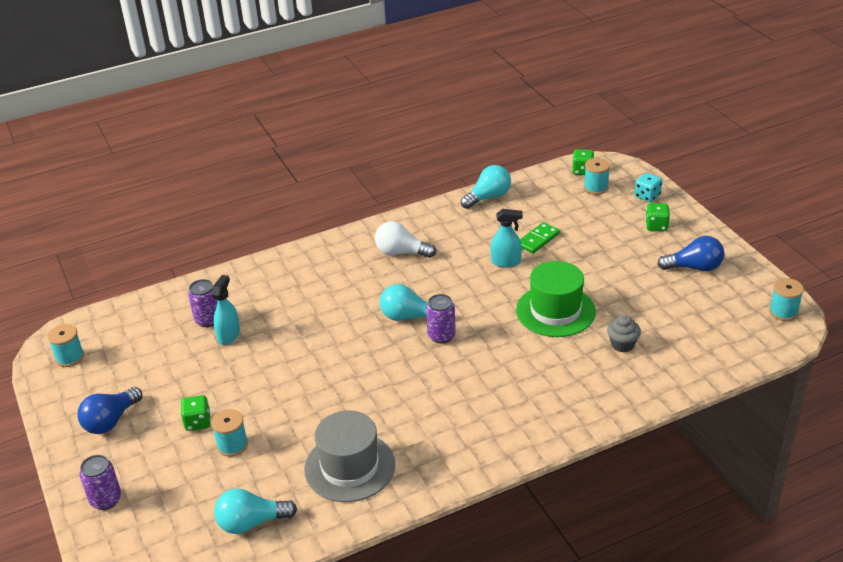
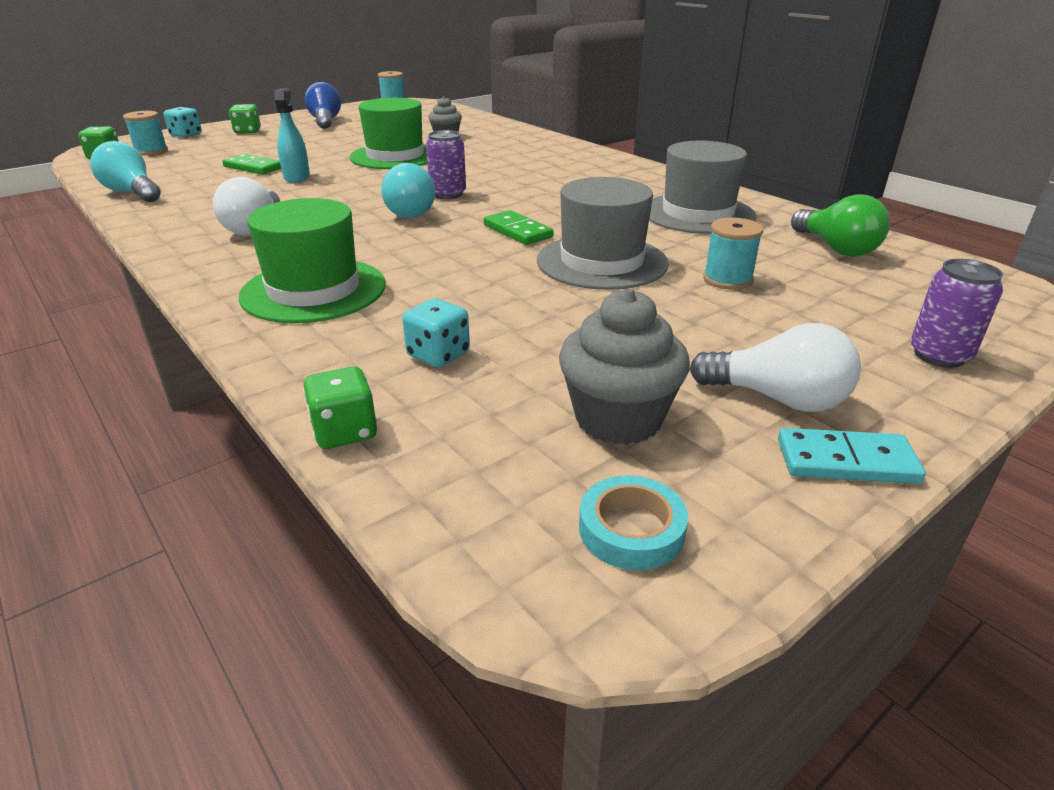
camera: 105 degrees left, 5 degrees down
turquoise spool [47,324,84,367] -> turquoise tape [579,476,688,570]
blue light bulb [78,387,143,434] -> white light bulb [690,323,861,412]
green dice [181,395,211,431] -> green dice moved to [303,367,378,449]
purple can [188,279,217,327] -> turquoise dice [402,298,470,367]
turquoise spray bottle [211,275,240,345] -> none
turquoise light bulb [214,488,297,534] -> green light bulb [791,194,890,257]
none -> green hat [239,198,386,323]
none -> green domino [484,210,554,245]
none -> grey hat [537,177,669,290]
none -> grey cupcake [559,289,690,445]
none -> turquoise domino [778,428,926,484]

